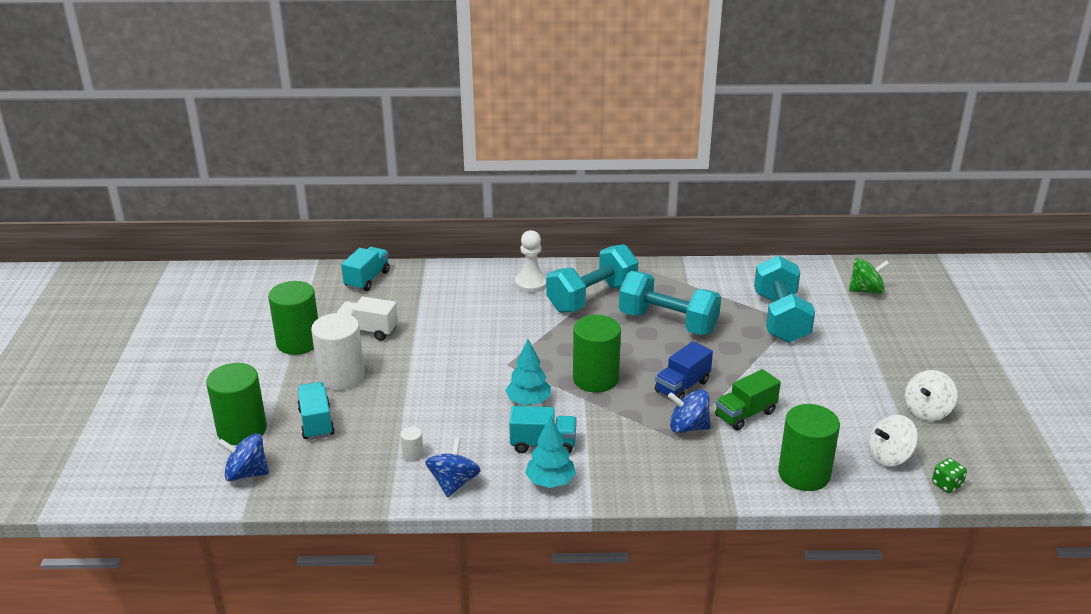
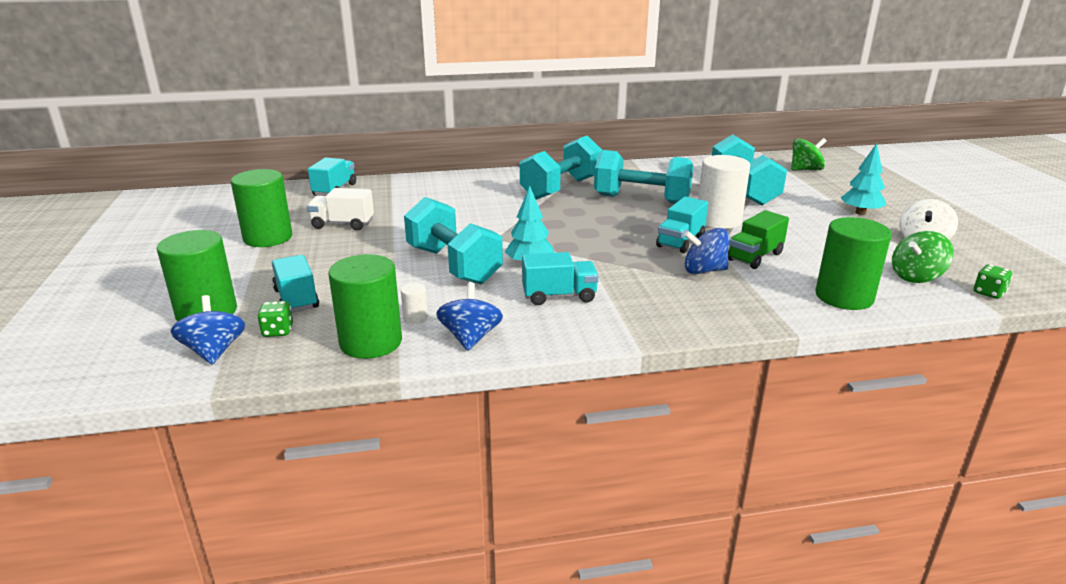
camera: 10 degrees left, 5 degrees down
blue spinning top [218,433,269,481] -> blue spinning top turned 75 degrees clockwise [170,295,245,365]
white cylinder [311,313,365,390] -> white cylinder moved to [698,155,750,229]
white pawn [515,230,547,293] -> none
turquoise tree [525,416,576,488] -> turquoise tree moved to [841,143,886,215]
green cylinder [573,315,621,392] -> green cylinder moved to [328,254,402,359]
blue truck [655,341,713,400] -> turquoise truck [656,197,708,253]
white spinning top [868,415,918,467] -> green spinning top [892,231,954,283]
none -> green dice [257,301,293,337]
none -> turquoise dumbbell [404,197,503,285]

